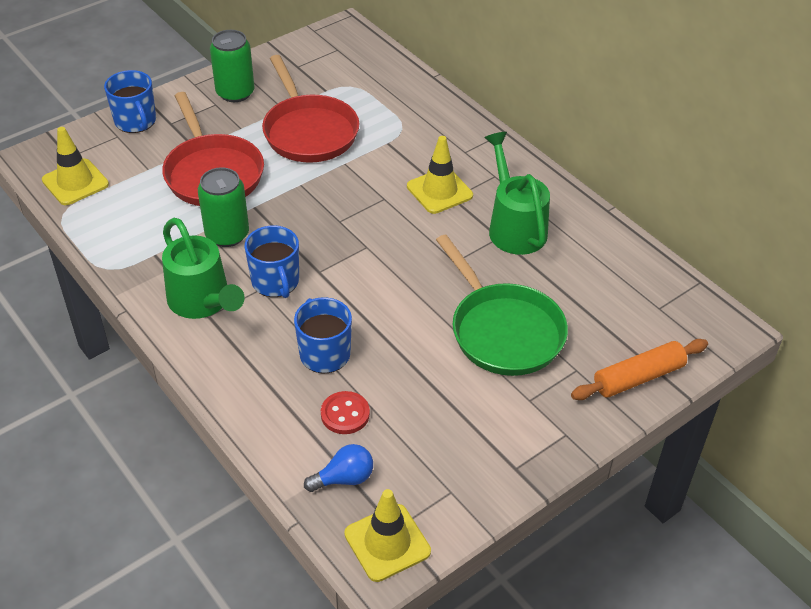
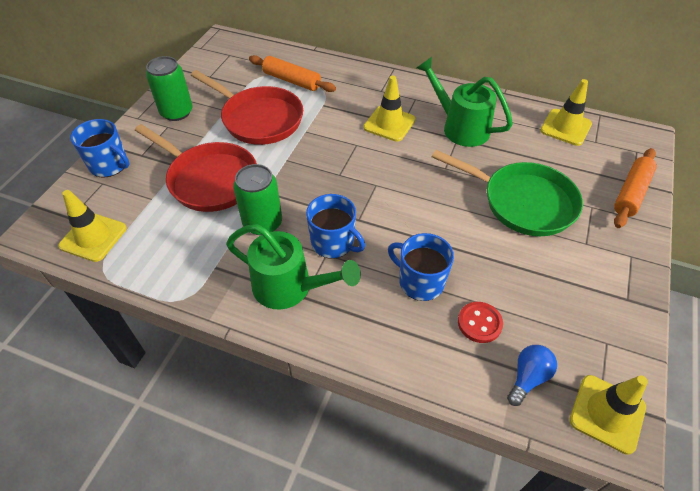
camera: 30 degrees left, 5 degrees up
none -> orange rolling pin [249,55,336,92]
none -> yellow traffic cone [540,79,592,146]

